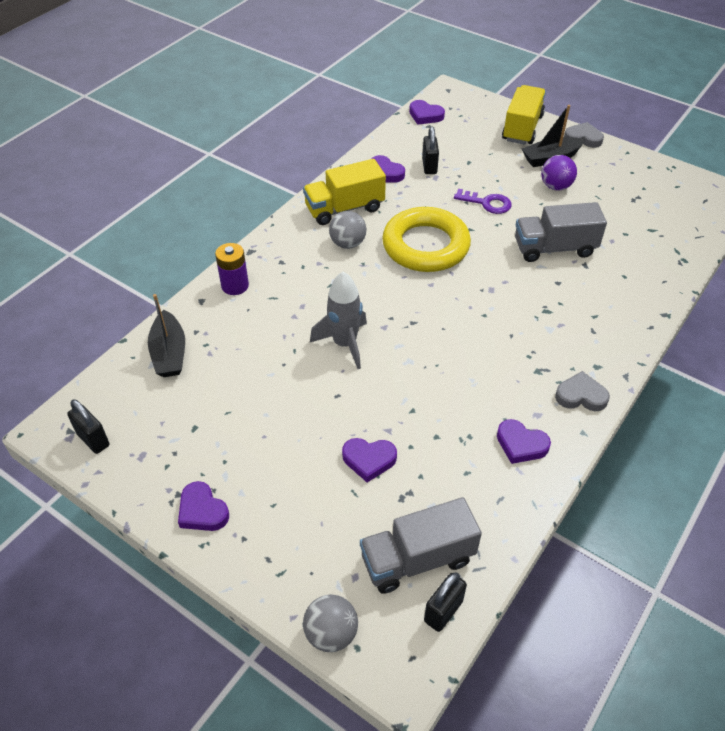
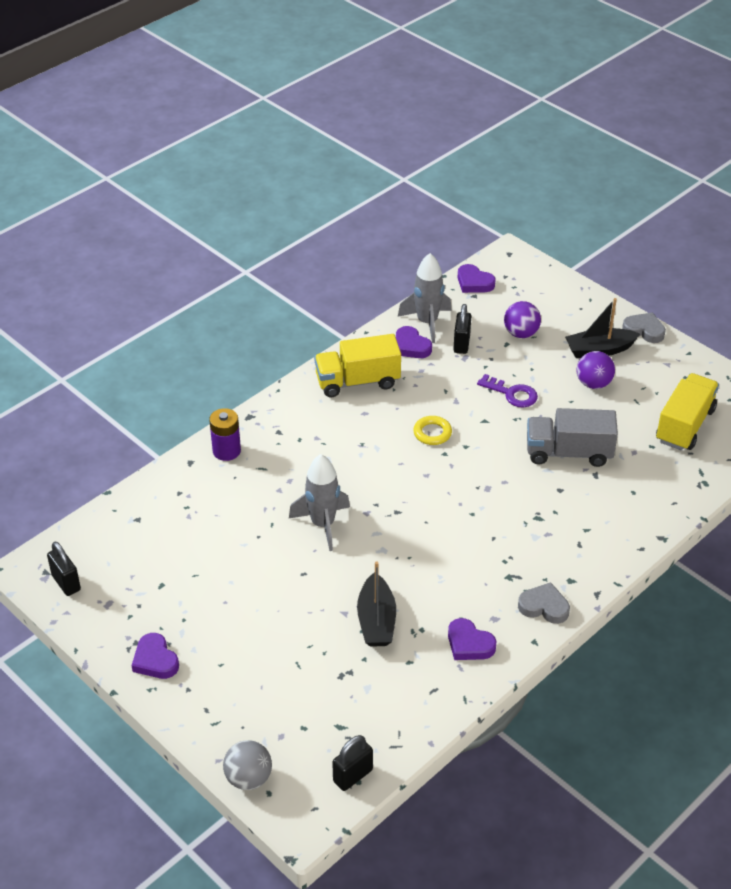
camera: 10 degrees right, 5 degrees down
black boat [148,294,185,377] -> black boat moved to [357,561,396,647]
grey ball [329,211,366,249] -> none
purple heart [342,438,397,482] -> none
grey truck [360,497,482,594] -> none
yellow ring [382,207,471,272] -> yellow ring [413,416,452,445], size x0.42
yellow truck [502,85,546,145] -> yellow truck moved to [656,373,719,451]
none -> grey rocket [398,253,452,343]
none -> purple ball [504,301,541,338]

